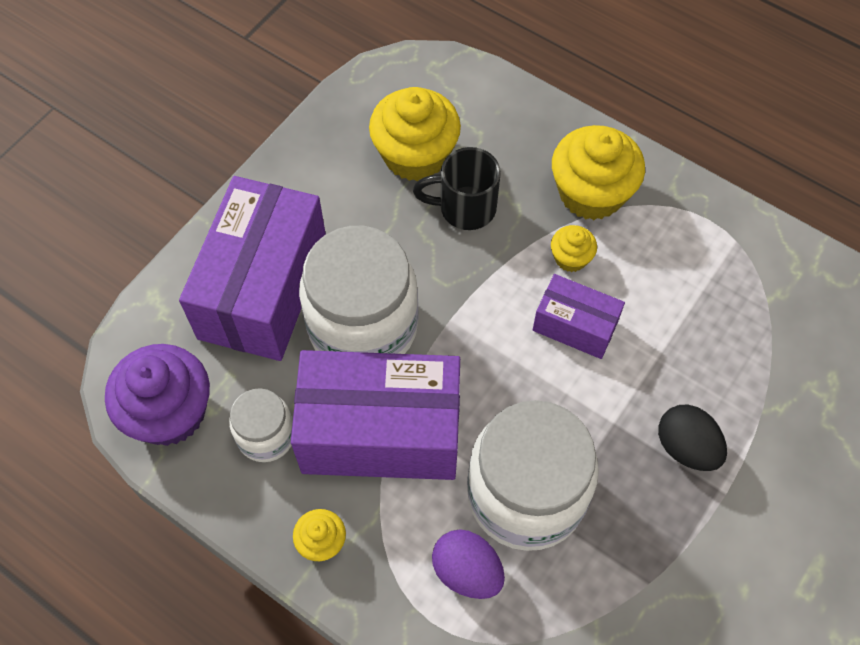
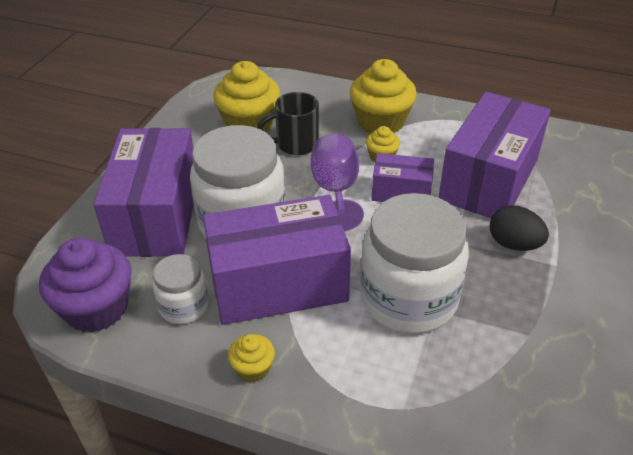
camera: 15 degrees left, 20 degrees down
purple egg [432,529,505,599] -> none
none -> purple goblet [311,134,364,231]
none -> purple box [438,92,551,218]

